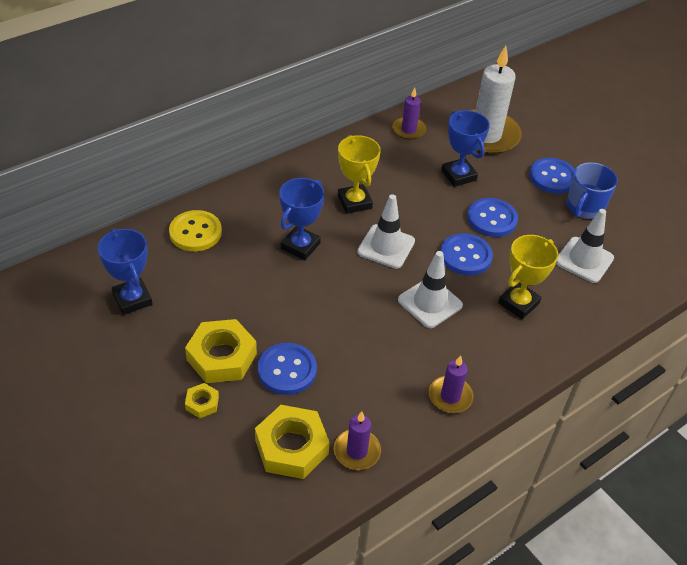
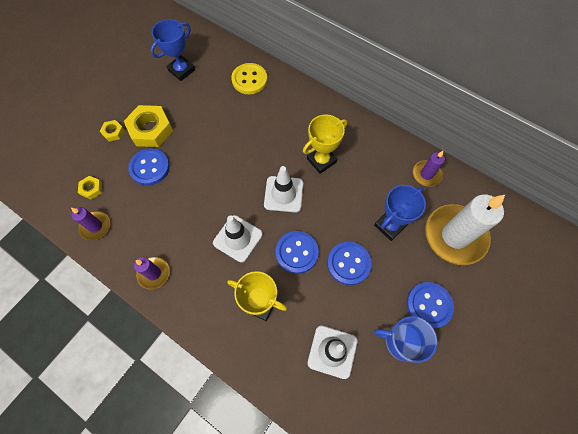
camera: 75 degrees right, 20 degrees up
yellow nut [255,405,330,479] -> yellow nut [78,176,102,200], size x0.49
blue trophy [279,178,324,260] -> none

